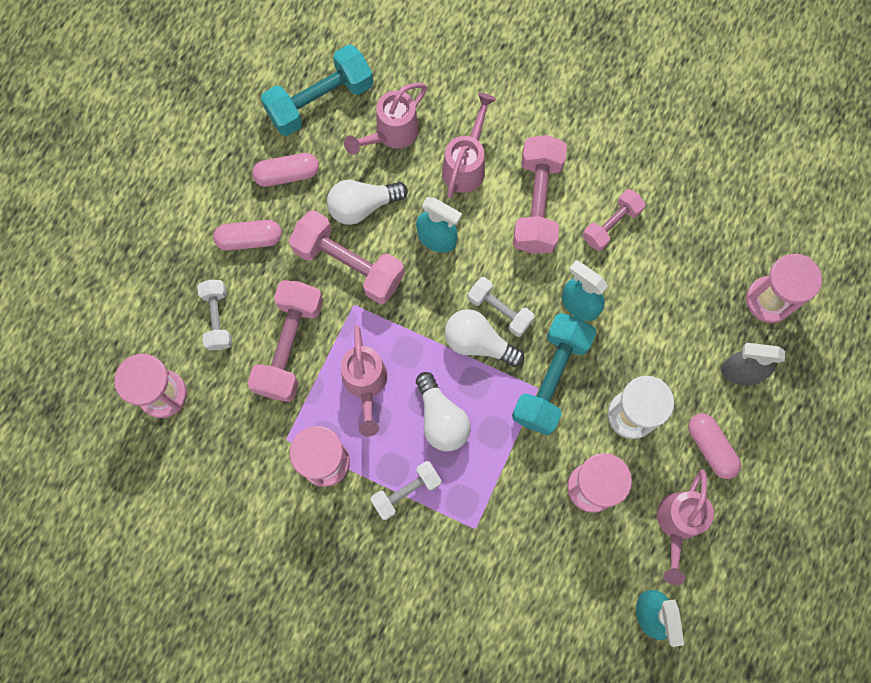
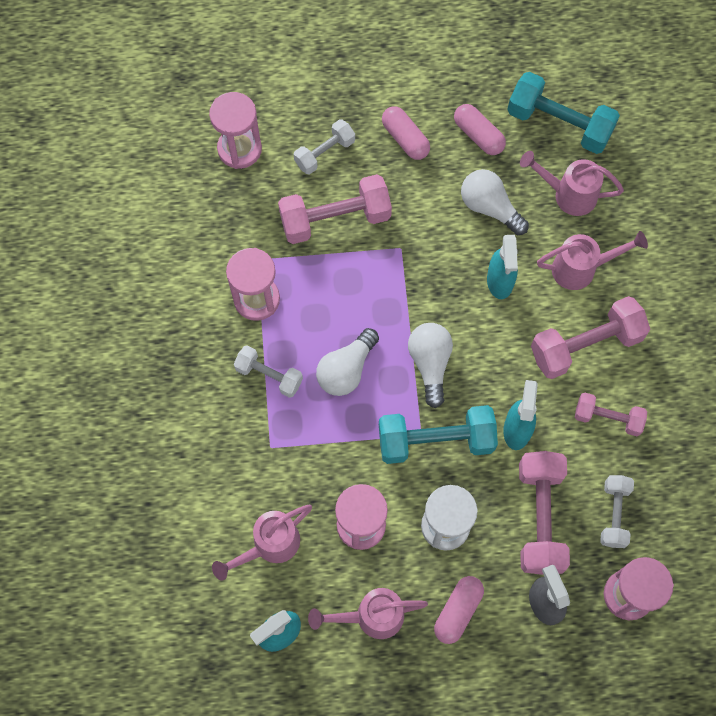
camera: 60 degrees right, 5 degrees down
pink dumbbell [289,210,405,304] -> pink dumbbell moved to [519,451,570,575]
pink watering can [341,325,387,437] -> pink watering can moved to [212,505,312,581]
white dumbbell [468,277,535,337] -> white dumbbell moved to [600,475,634,548]

